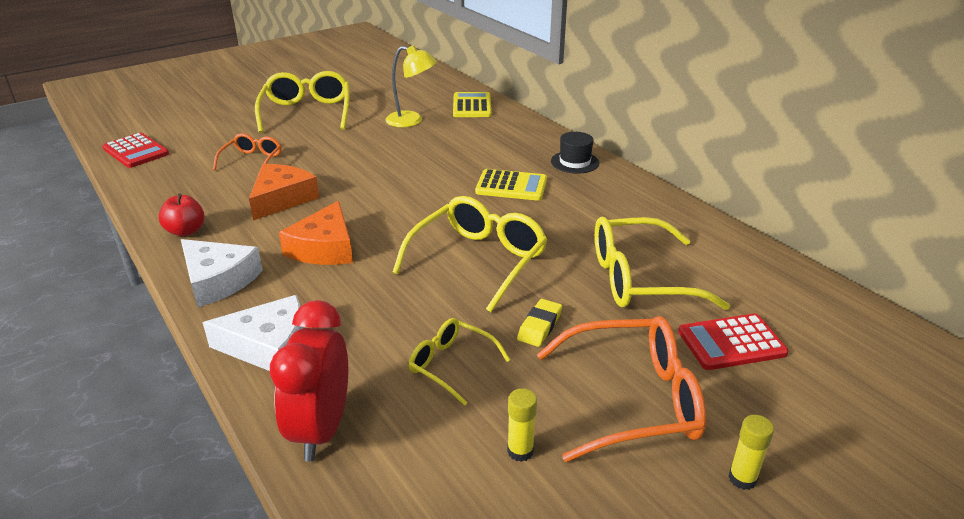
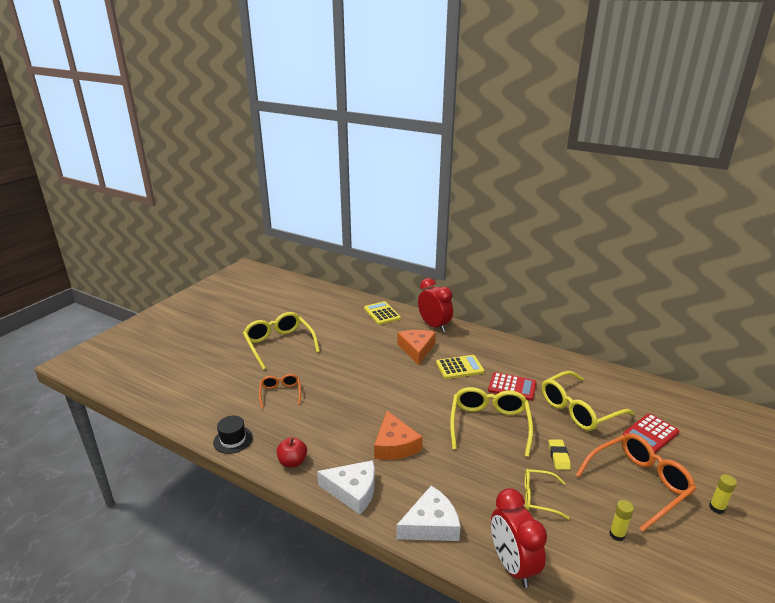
camera: 25 degrees left, 5 degrees down
red calculator [102,133,169,168] -> red calculator moved to [488,372,536,401]
orange cheese [249,164,319,220] -> orange cheese moved to [397,330,436,365]
yellow lamp [386,45,437,127] -> none
black hat [551,132,599,174] -> black hat moved to [213,416,253,454]
none -> red clock [418,278,453,332]

